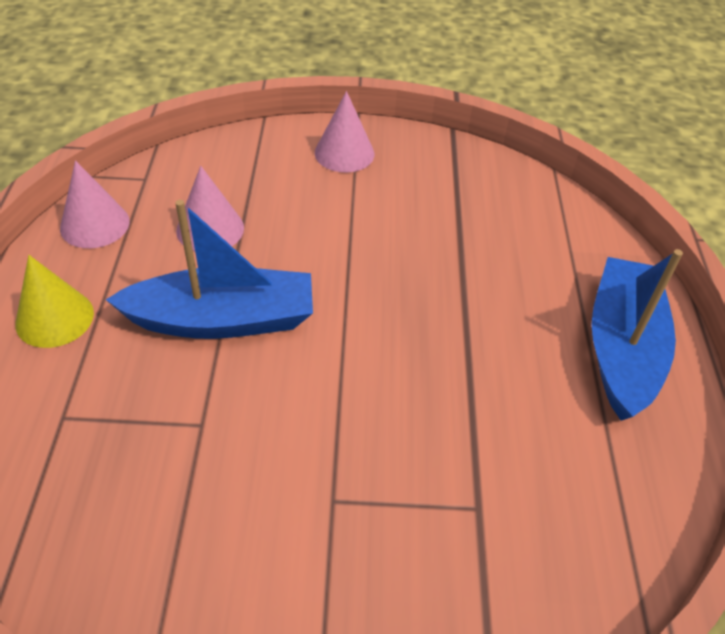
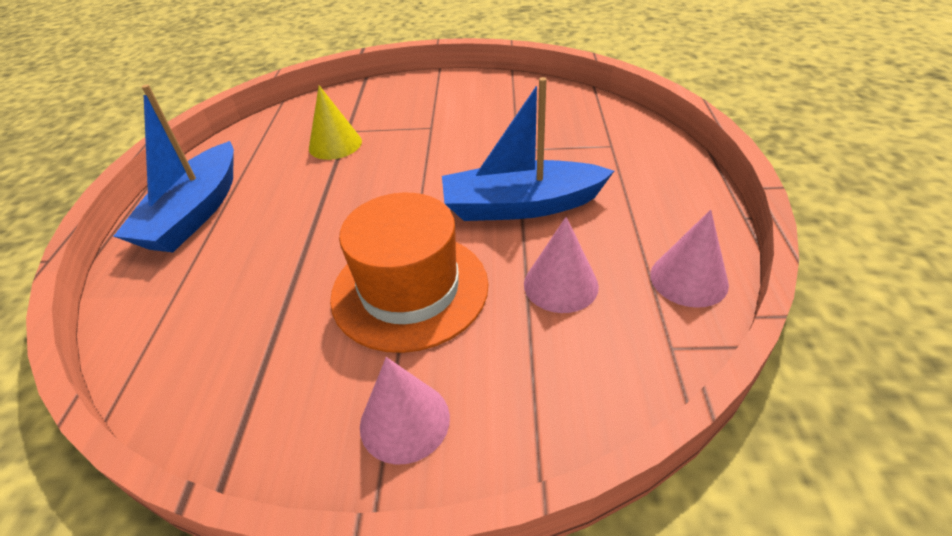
camera: 175 degrees left, 5 degrees down
yellow cone [15,255,94,348] -> yellow cone moved to [309,85,362,160]
none -> orange hat [330,193,488,353]

